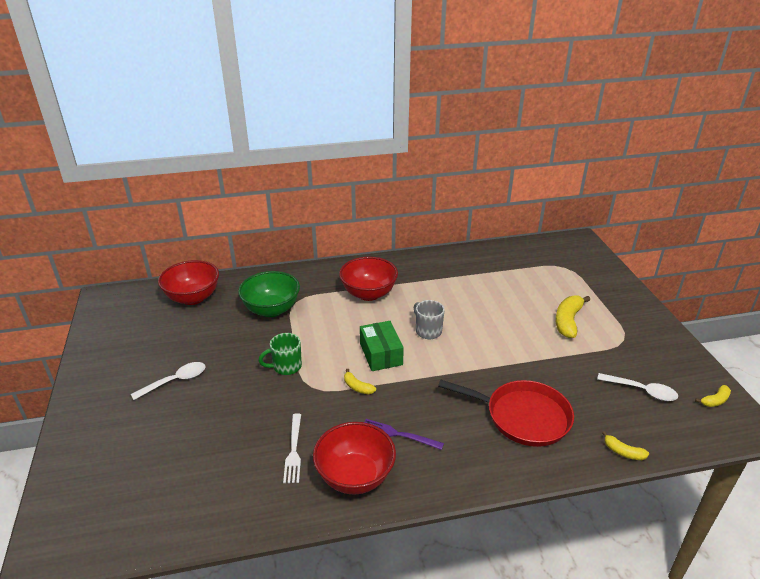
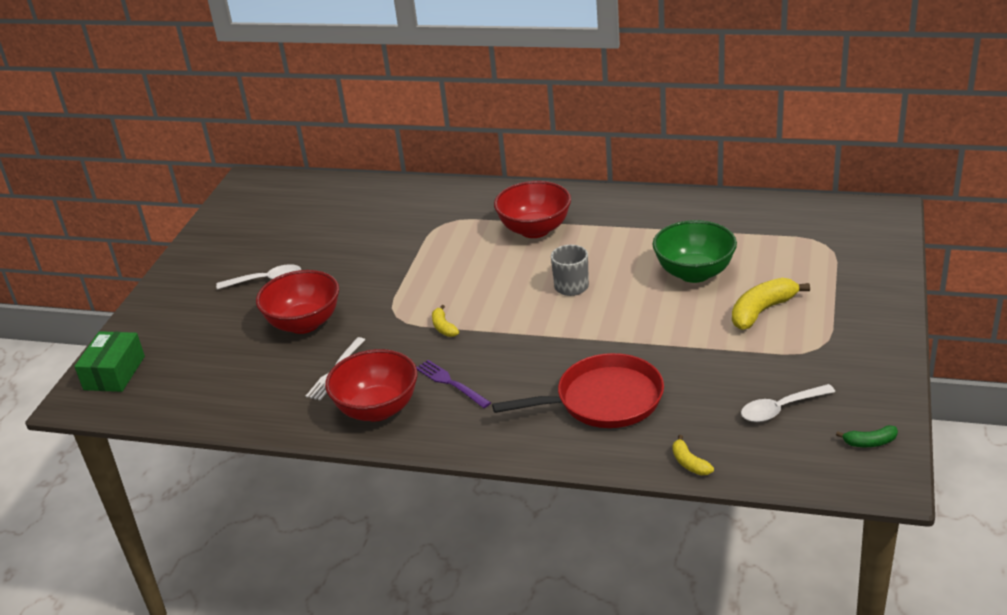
camera: 30 degrees right, 0 degrees up
red bowl [158,260,219,305] -> red bowl moved to [256,270,339,334]
green bowl [238,271,300,317] -> green bowl moved to [653,220,737,283]
green mug [258,333,302,375] -> none
green box [360,321,404,371] -> green box moved to [74,331,145,392]
red pan [438,380,574,447] -> red pan turned 60 degrees counterclockwise [492,353,664,428]
white spoon [597,373,678,401] -> white spoon turned 105 degrees clockwise [741,384,835,422]
yellow banana [695,385,731,407] -> green banana [836,425,898,447]

